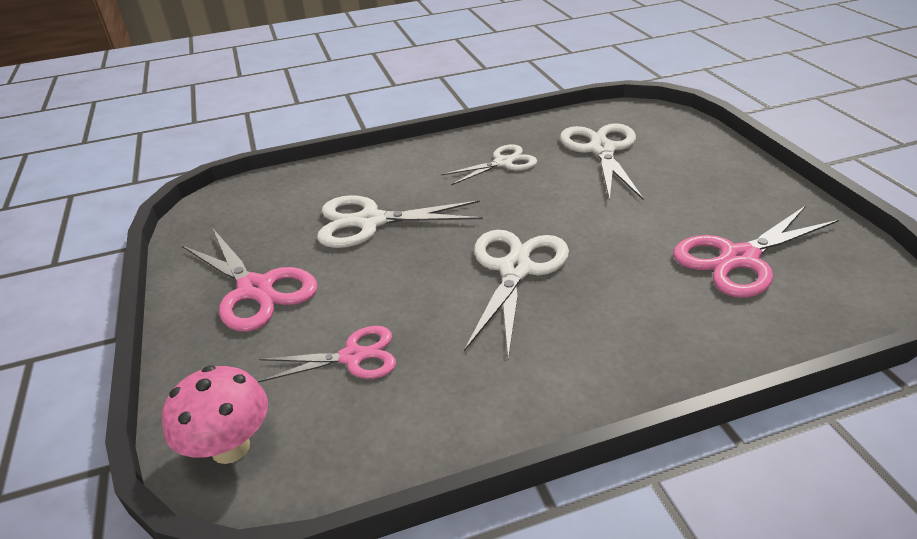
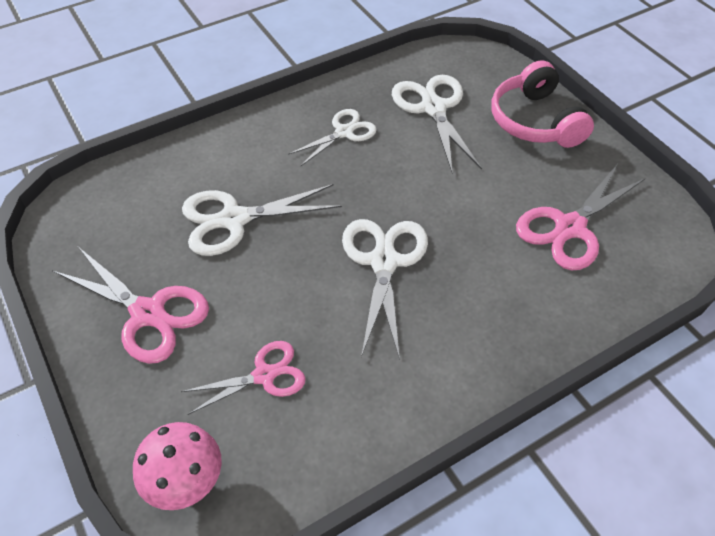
camera: 15 degrees left, 15 degrees up
none -> pink headphones [491,60,594,148]

